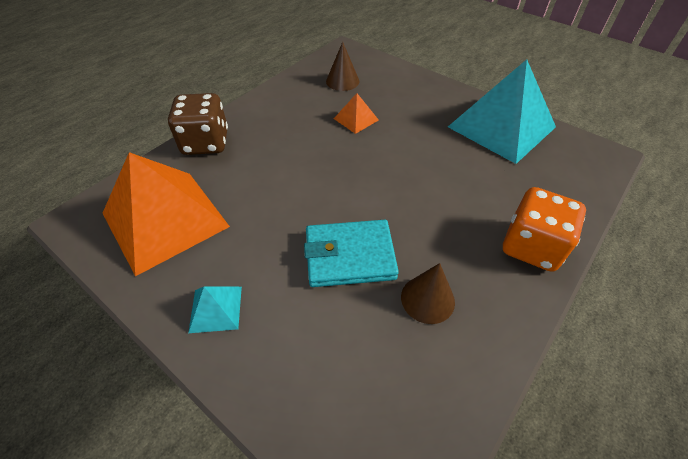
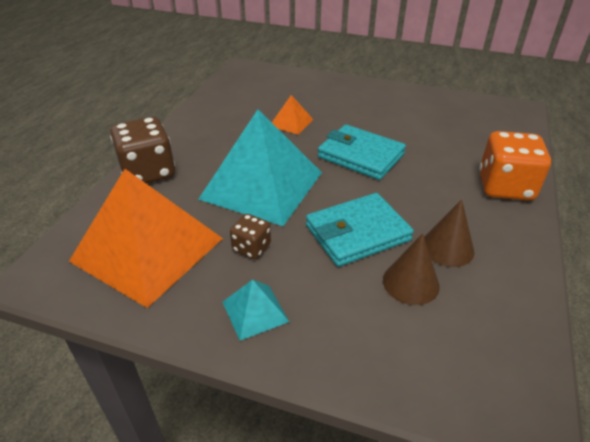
camera: 20 degrees left, 10 degrees down
brown cone [326,42,359,91] -> brown cone moved to [383,234,440,305]
turquoise pyramid [448,59,556,164] -> turquoise pyramid moved to [198,109,322,226]
none -> brown dice [230,214,271,259]
none -> turquoise wallet [318,125,406,180]

